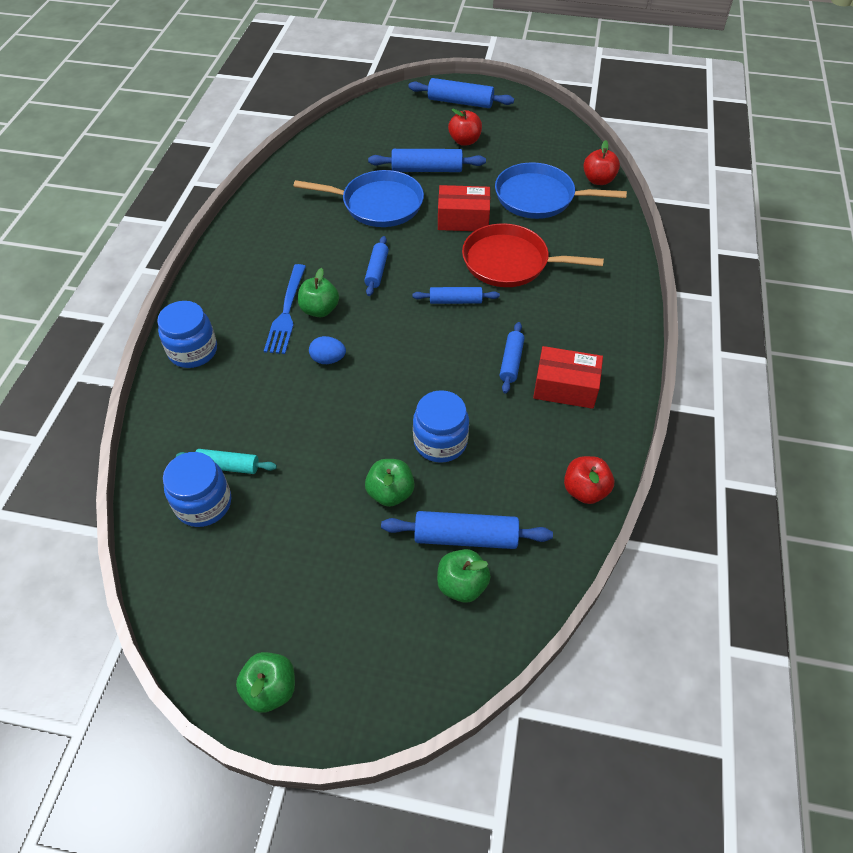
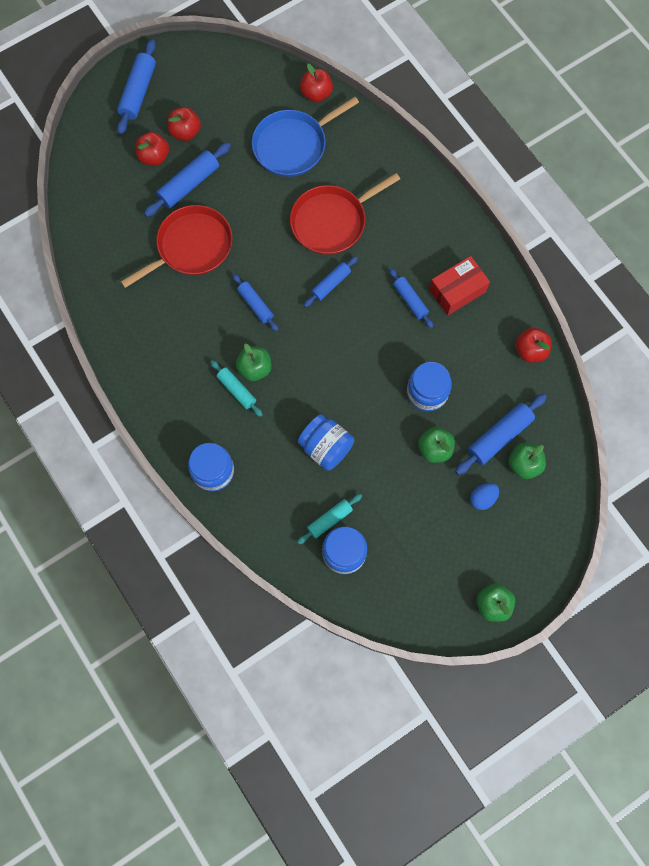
camera: 45 degrees left, 20 degrees up
blue fork [264,264,306,354] -> turquoise rolling pin [210,360,263,417]
blue pan [294,170,424,227] -> red pan [121,205,232,288]
blue egg [309,336,346,364] -> blue egg moved to [470,483,499,510]
blue rolling pin [408,78,514,108] -> blue rolling pin turned 45 degrees counterclockwise [117,39,156,135]
red box [438,185,490,231] -> none
none -> red apple [135,132,169,166]
none -> blue jar [298,414,354,471]

